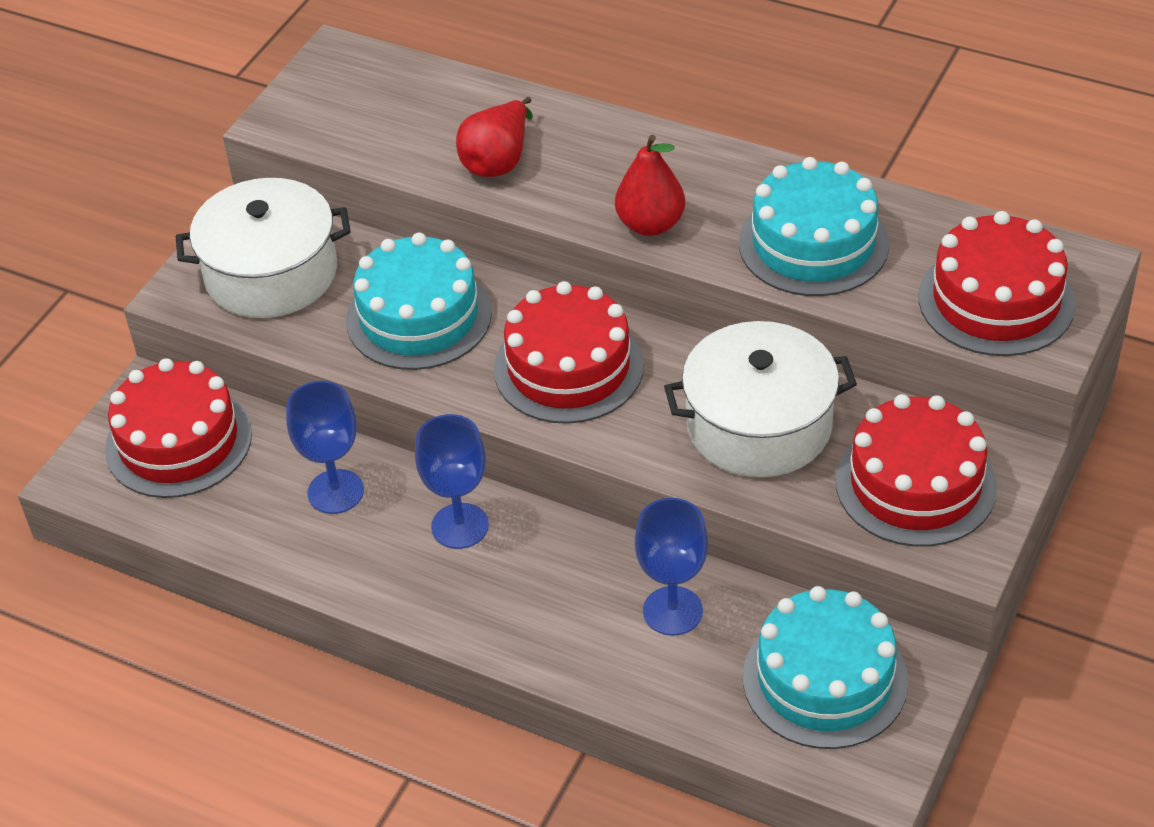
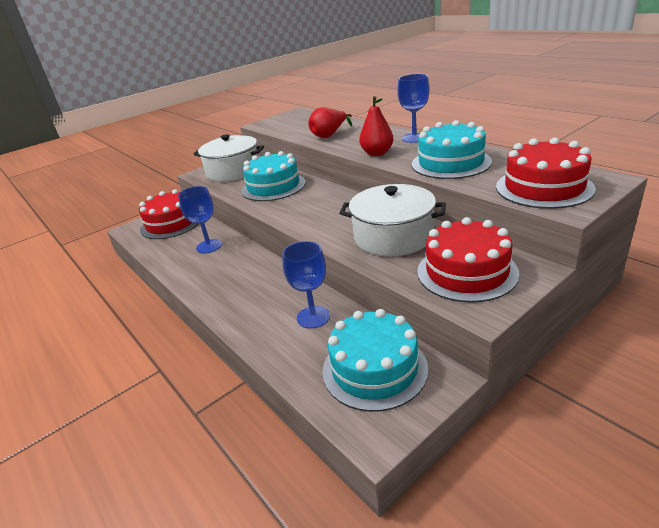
camera: 25 degrees right, 15 degrees down
blue goblet [415,414,489,549] -> blue goblet moved to [398,74,429,143]
red cake [494,281,644,424] -> none

